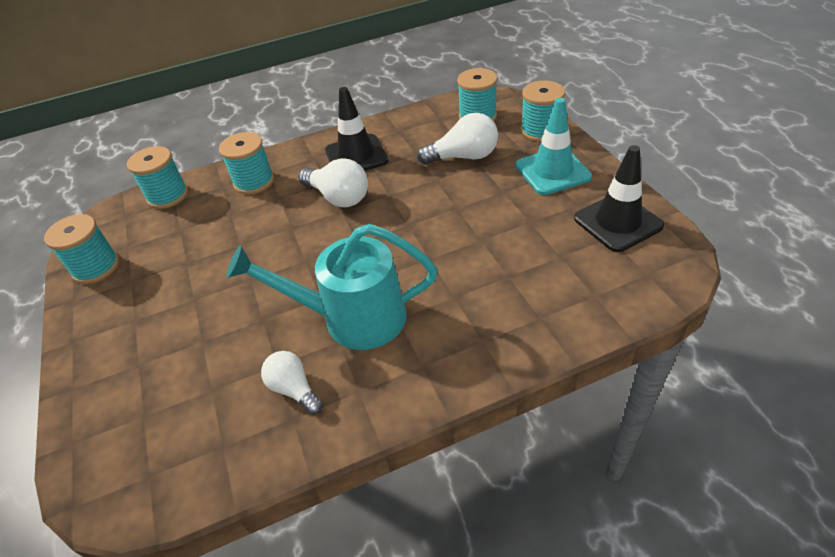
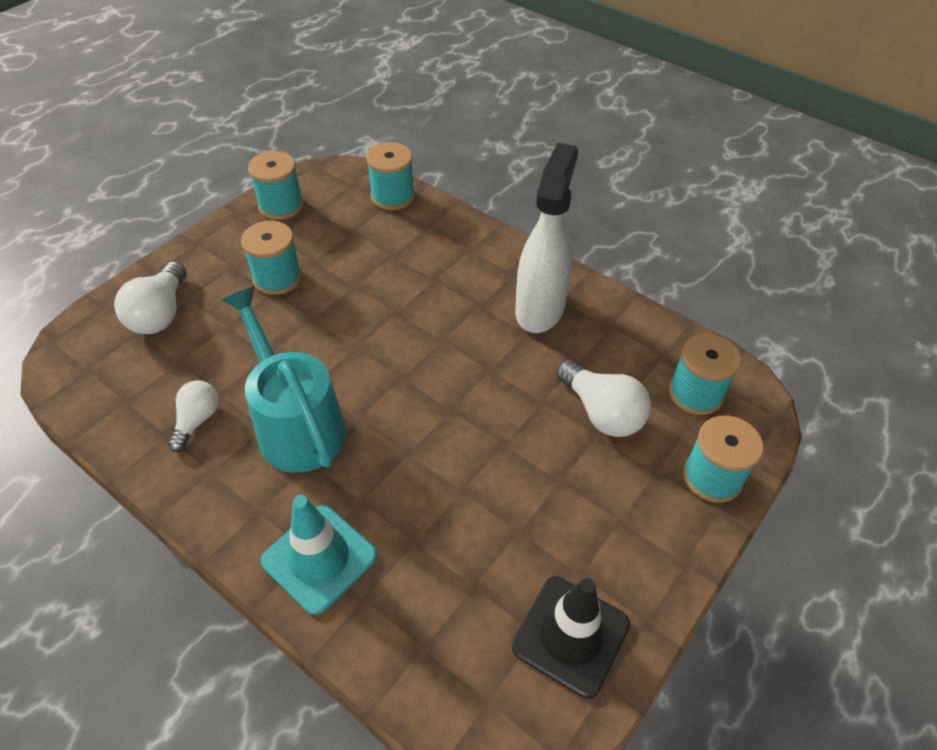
camera: 55 degrees right, 5 degrees up
turquoise spool [219,132,274,195] -> turquoise spool moved to [241,221,302,295]
white light bulb [299,158,368,207] -> white light bulb moved to [114,262,187,334]
black traffic cone [325,87,388,171] -> white spray bottle [515,143,578,333]
turquoise traffic cone [515,98,592,195] -> turquoise traffic cone moved to [261,495,377,615]

